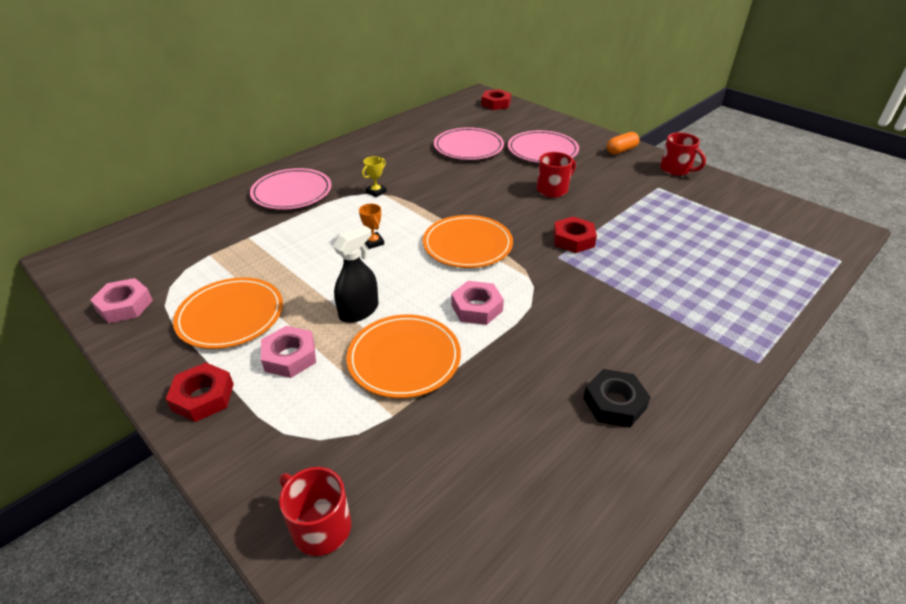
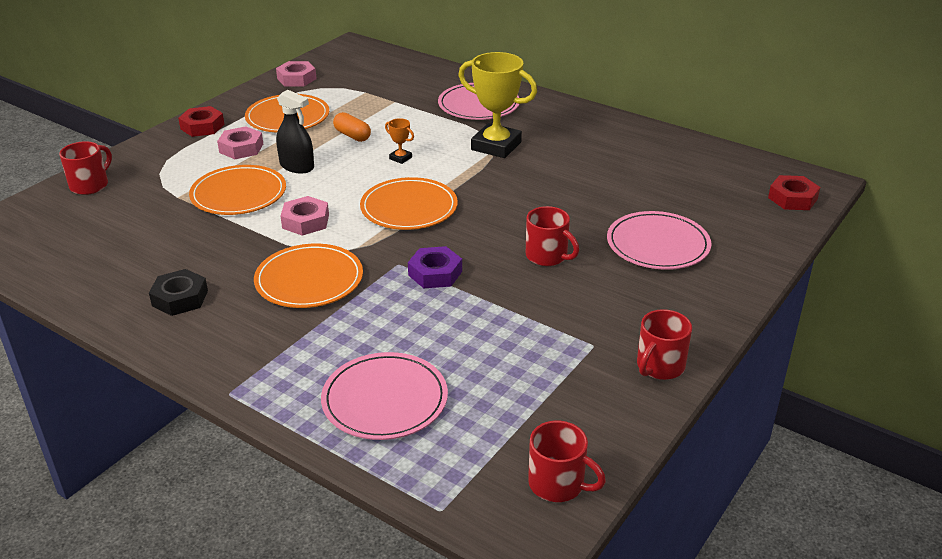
camera: 80 degrees right, 5 degrees down
orange trophy [359,204,384,249] -> orange trophy turned 75 degrees clockwise [385,118,414,164]
yellow trophy [362,156,386,197] -> yellow trophy [458,52,537,158], size x2.35
pink plate [434,127,504,160] -> pink plate moved to [321,352,448,440]
red nut [553,216,597,253] -> purple nut [408,246,462,288]
orange capsule [607,132,640,155] -> orange capsule moved to [333,112,371,142]
none -> orange plate [254,244,363,308]
none -> red mug [528,421,606,502]

